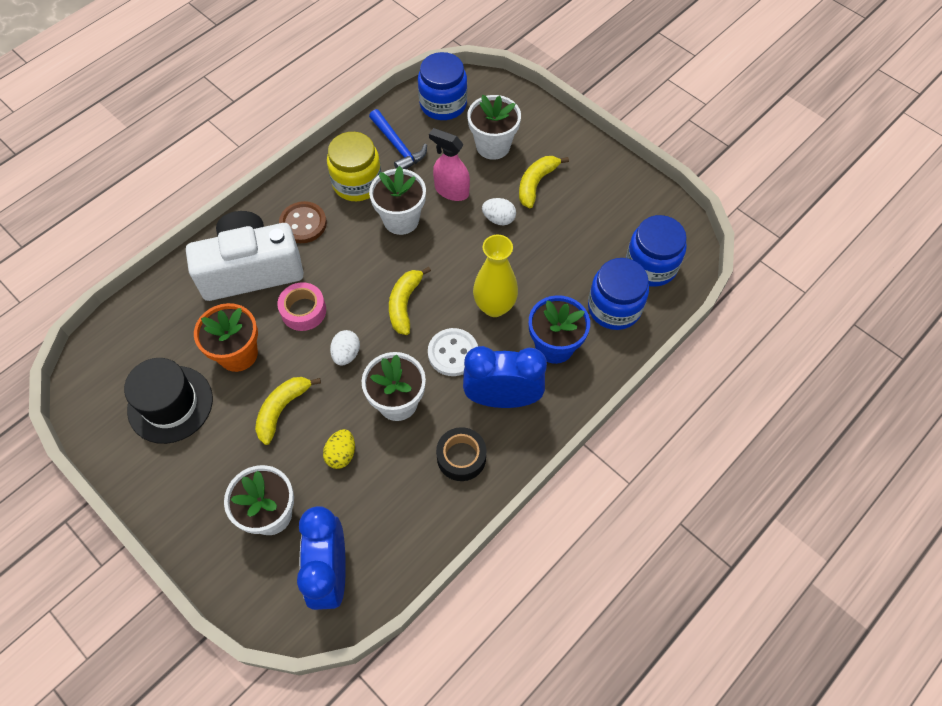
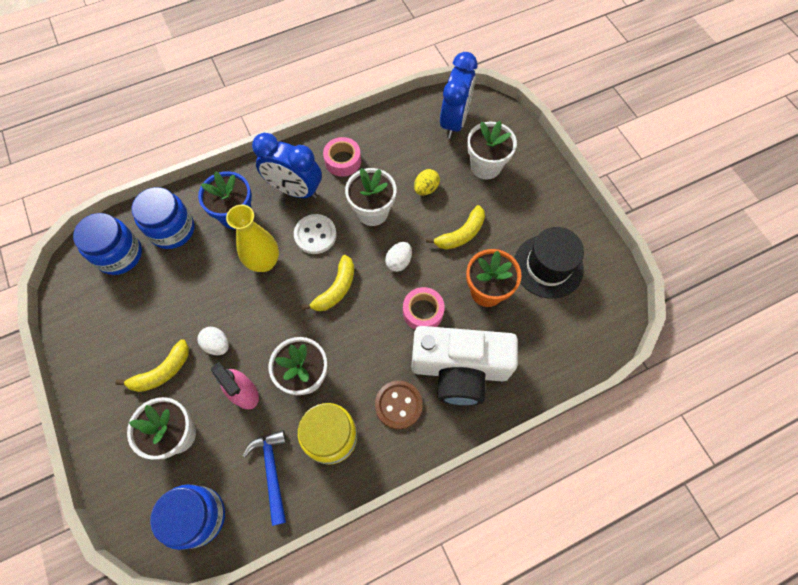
camera: 160 degrees left, 5 degrees up
black tape [436,427,486,481] -> pink tape [323,137,361,177]

